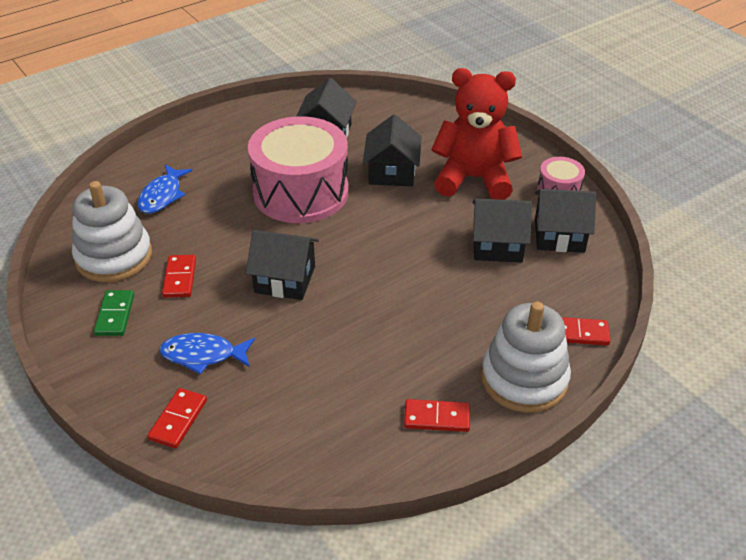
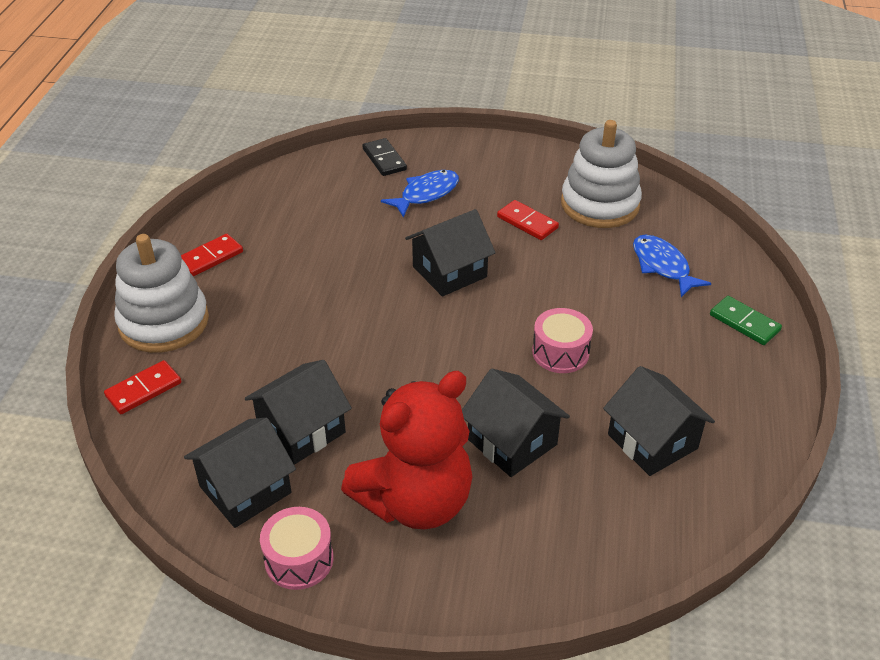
camera: 135 degrees right, 0 degrees up
green domino [94,290,134,336] -> green domino moved to [710,296,782,345]
red domino [148,388,207,448] -> black domino [362,138,407,176]
pink drum [248,116,349,223] -> pink drum [532,308,593,373], size x0.45

